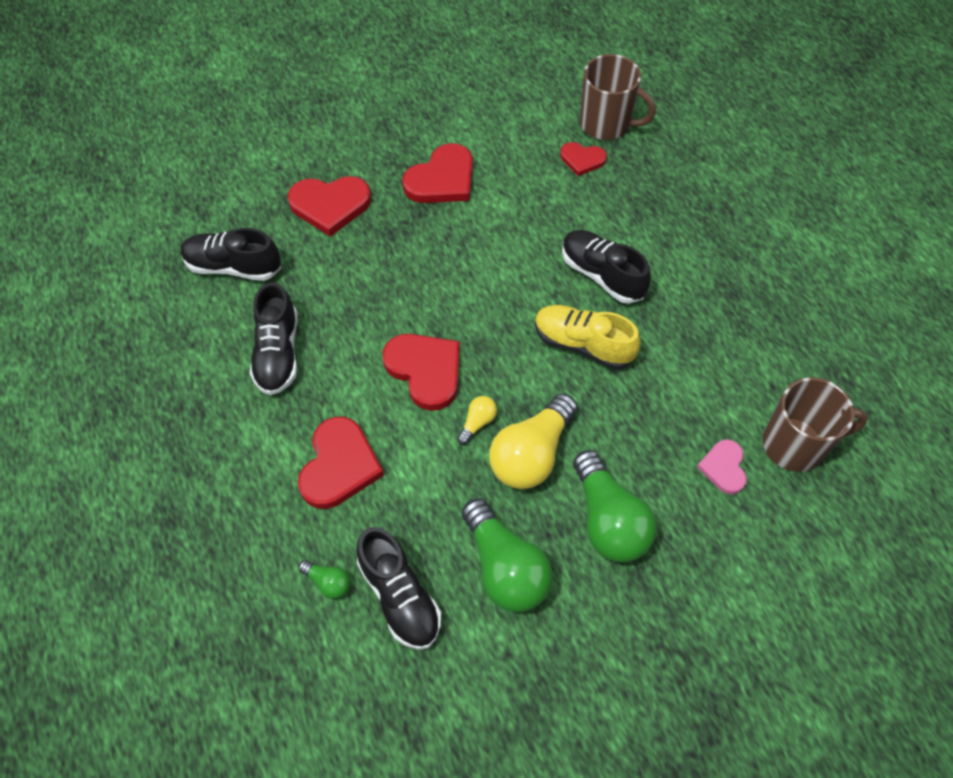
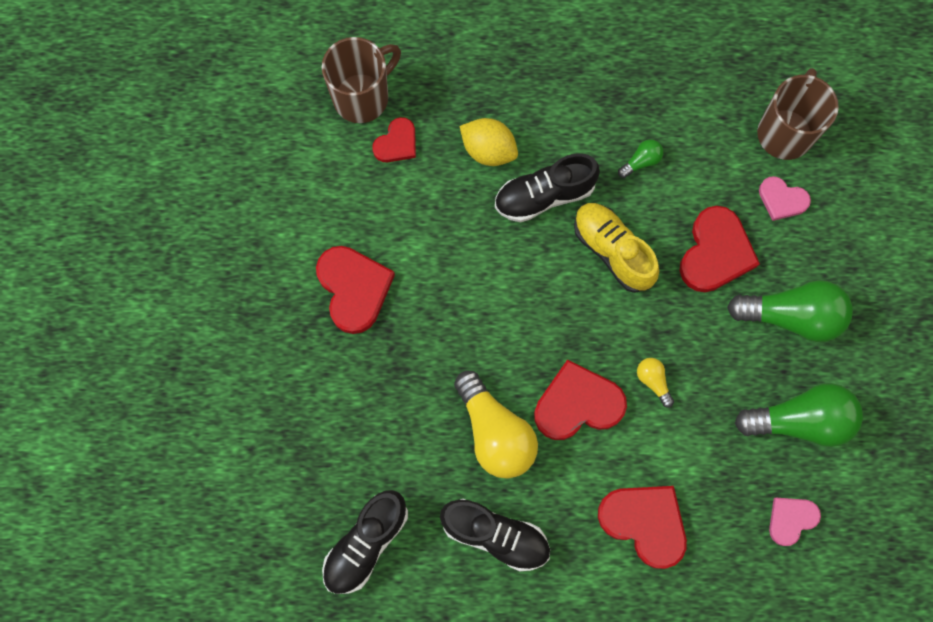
camera: 65 degrees left, 15 degrees up
red heart [288,176,371,236] -> red heart moved to [679,206,760,292]
green light bulb [298,560,350,599] -> green light bulb moved to [618,139,664,178]
black shoe [357,527,441,650] -> pink heart [769,498,821,546]
yellow light bulb [489,393,578,489] -> yellow light bulb moved to [454,371,538,479]
yellow shoe [535,305,641,370] -> yellow shoe turned 90 degrees clockwise [574,203,659,293]
none -> yellow lemon [460,118,518,166]

